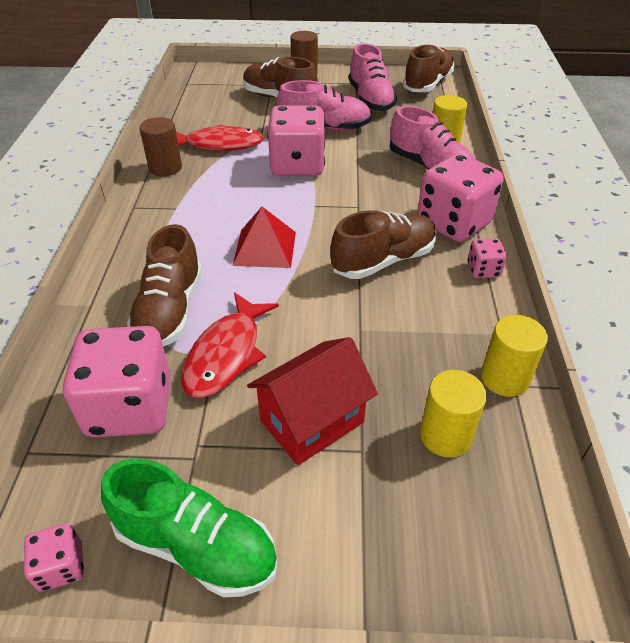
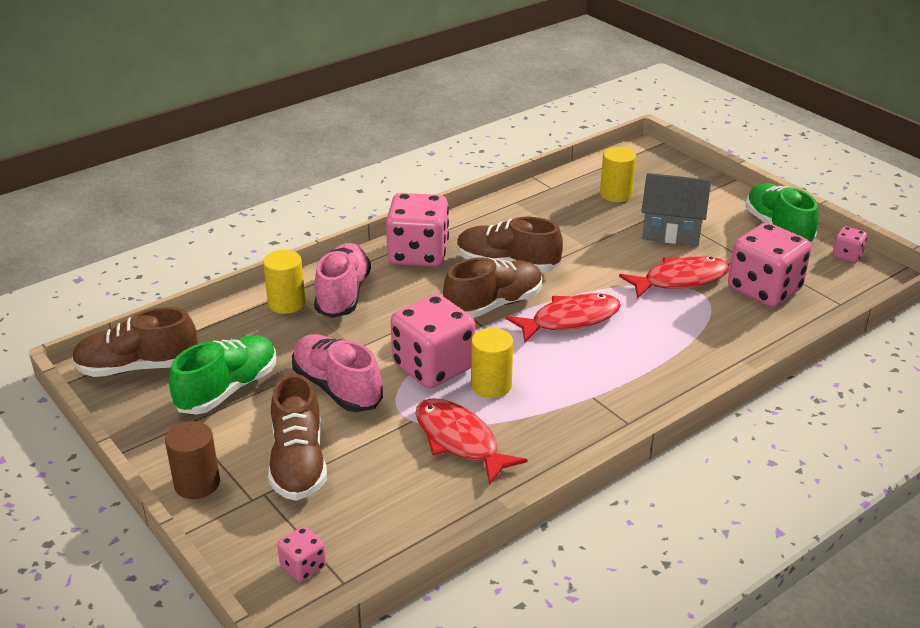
camera: 130 degrees left, 10 degrees down
brown shoe [127,224,202,347] -> brown shoe moved to [443,258,543,318]
brown cylinder [139,117,182,177] -> none
red pyramid [233,207,296,268] -> red fish [506,293,621,342]
red house [247,337,378,465] -> grey house [641,173,711,246]
pink shoe [349,43,397,112] -> green shoe [169,335,276,414]
pink dice [468,239,507,278] -> pink dice moved to [277,526,326,582]
yellow cylinder [481,315,548,397] -> yellow cylinder moved to [471,328,513,398]

